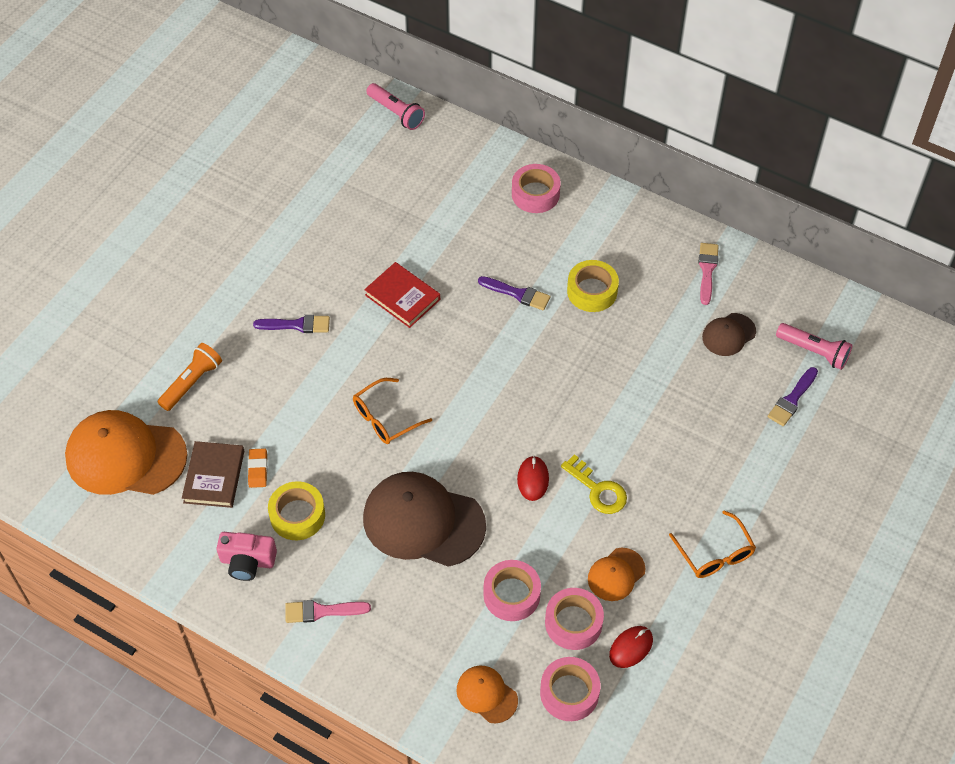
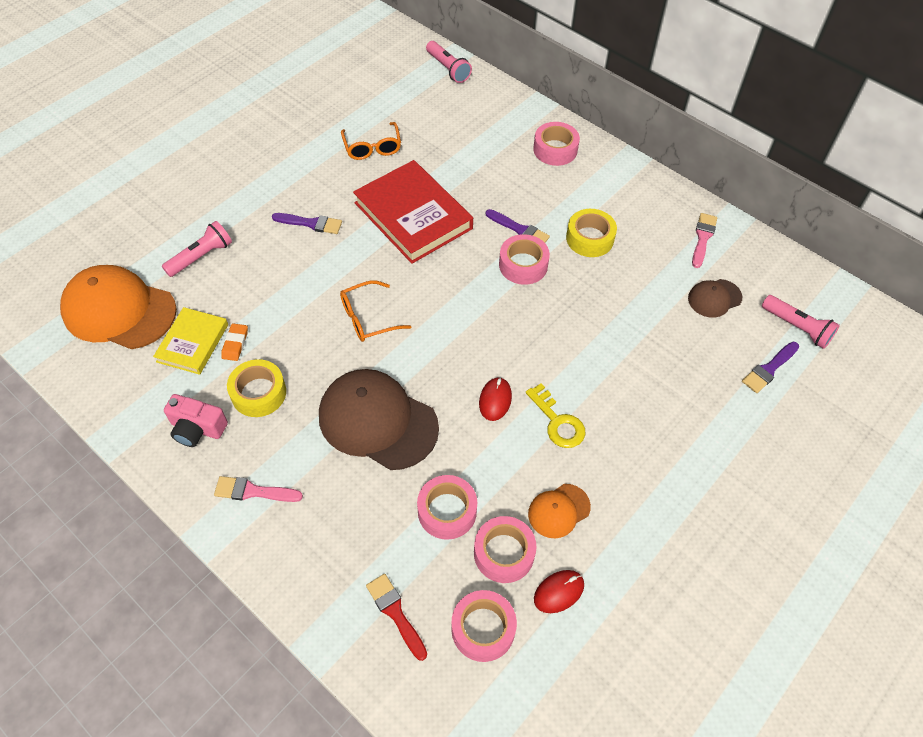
camera: 10 degrees right, 0 degrees up
orange flashlight [158,343,222,411] -> pink flashlight [162,221,232,277]
brown book [182,441,244,508] -> yellow book [153,307,228,375]
red book [364,262,440,328] -> red book [353,160,473,264], size x1.75
orange cap [456,666,518,724] -> red brush [366,574,427,661]
orange glasses [669,510,756,578] -> orange glasses moved to [341,122,401,160]
none -> pink tape [499,234,550,285]

